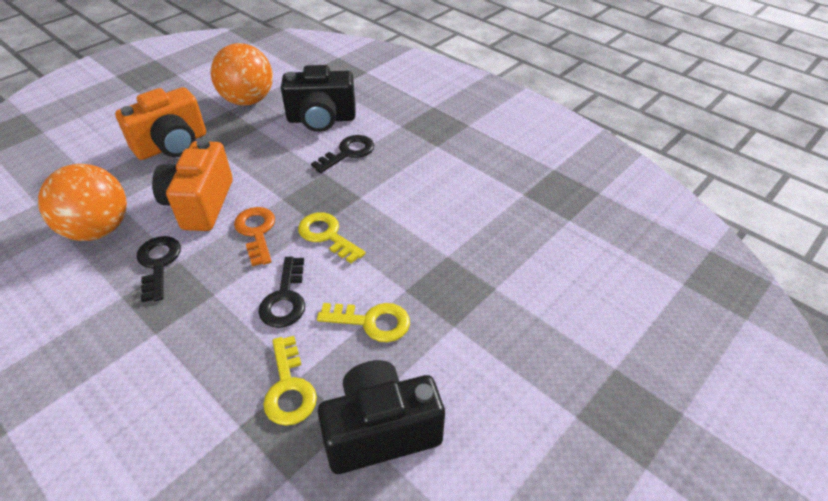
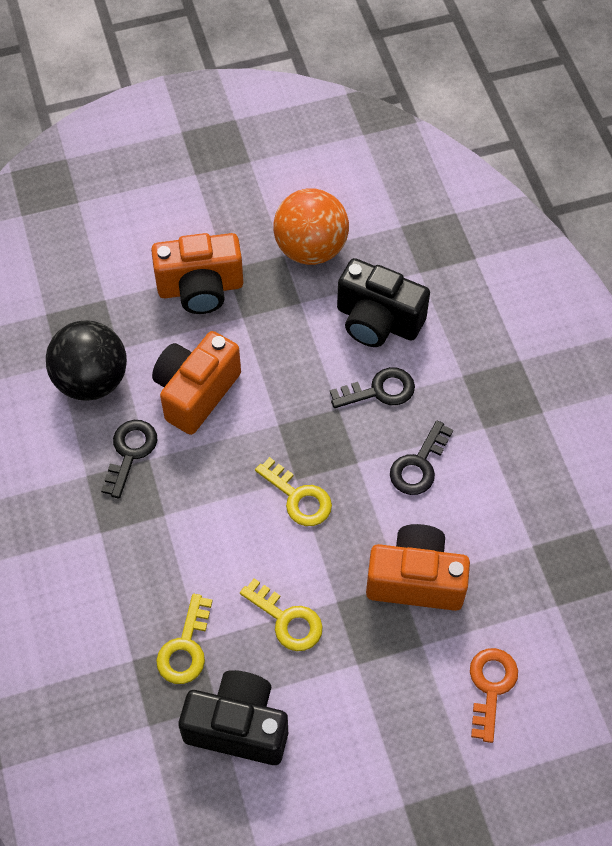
camera: 30 degrees right, 15 degrees up
orange ball [38,164,127,241] -> black ball [46,320,127,401]
orange key [234,207,275,266] -> orange key moved to [470,648,518,743]
black key [258,257,305,328] -> black key moved to [390,420,453,495]
yellow key [298,213,366,263] -> yellow key turned 150 degrees clockwise [255,457,332,526]
none -> orange camera [366,524,470,611]

